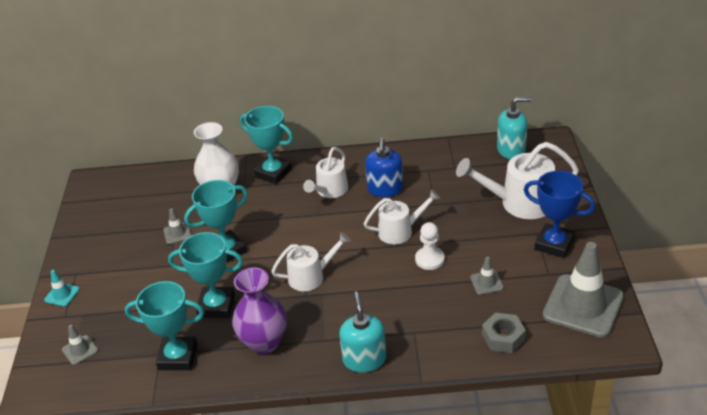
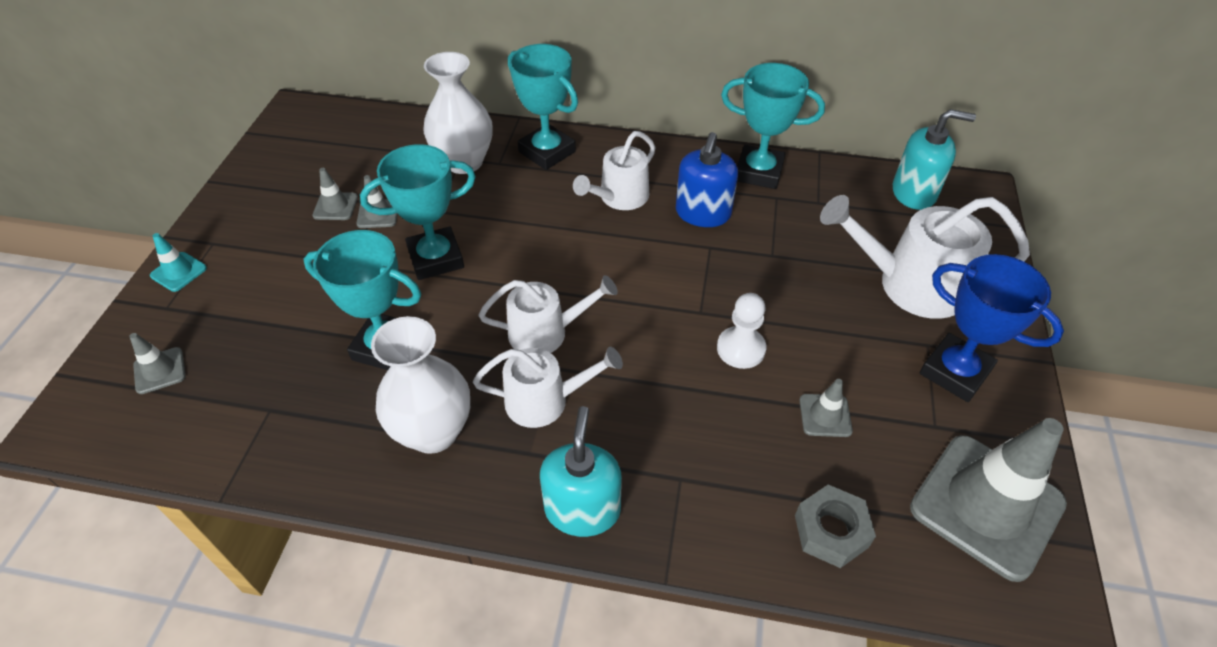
camera: 10 degrees right, 10 degrees up
turquoise trophy [125,281,204,370] -> turquoise trophy moved to [721,63,825,189]
purple vase [232,268,287,354] -> white vase [371,316,470,454]
white watering can [364,189,440,244] -> white watering can moved to [473,347,623,428]
none -> grey traffic cone [312,168,358,220]

